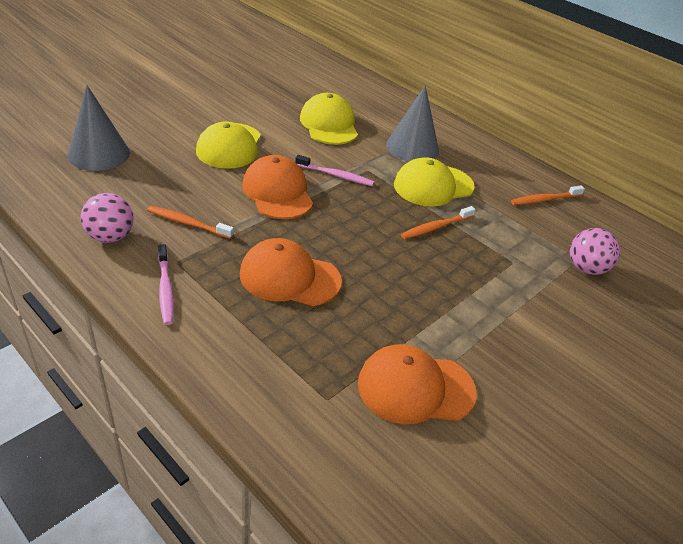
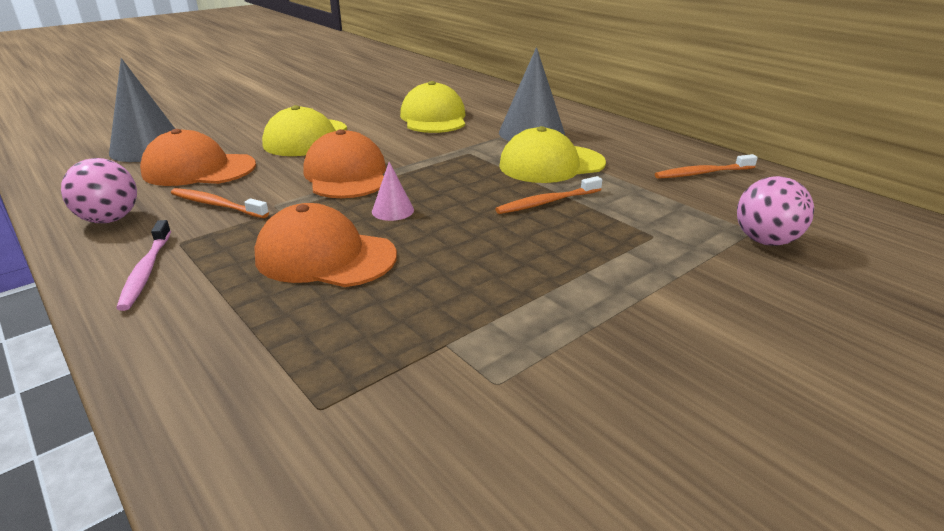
camera: 10 degrees right, 10 degrees down
pink toothbrush [295,155,374,186] -> none
orange cap [358,344,476,424] -> orange cap moved to [140,129,256,186]
none -> pink cone [372,162,414,221]

